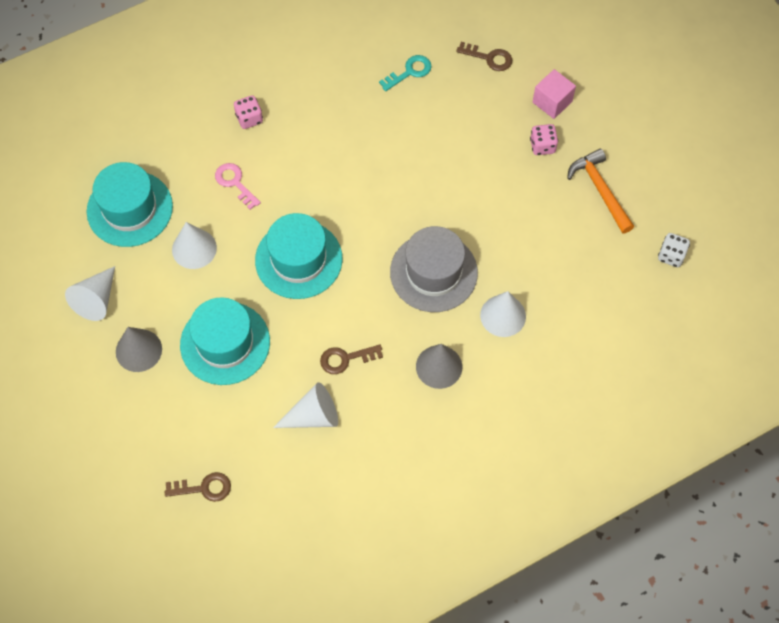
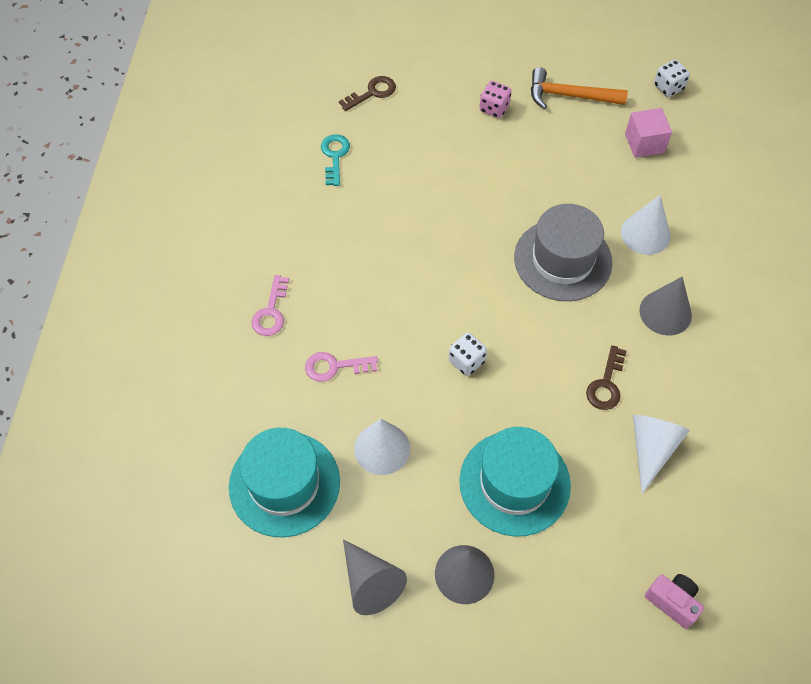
camera: 55 degrees left, 5 degrees down
white cone [65,266,115,321] -> grey cone [343,539,407,615]
brown key [165,472,231,502] -> pink camera [645,574,704,629]
pink dice [234,95,263,129] -> pink key [251,275,289,336]
turquoise hat [255,213,343,299] -> white dice [448,333,487,376]
pink cube [533,69,576,119] -> pink cube moved to [625,108,672,158]

